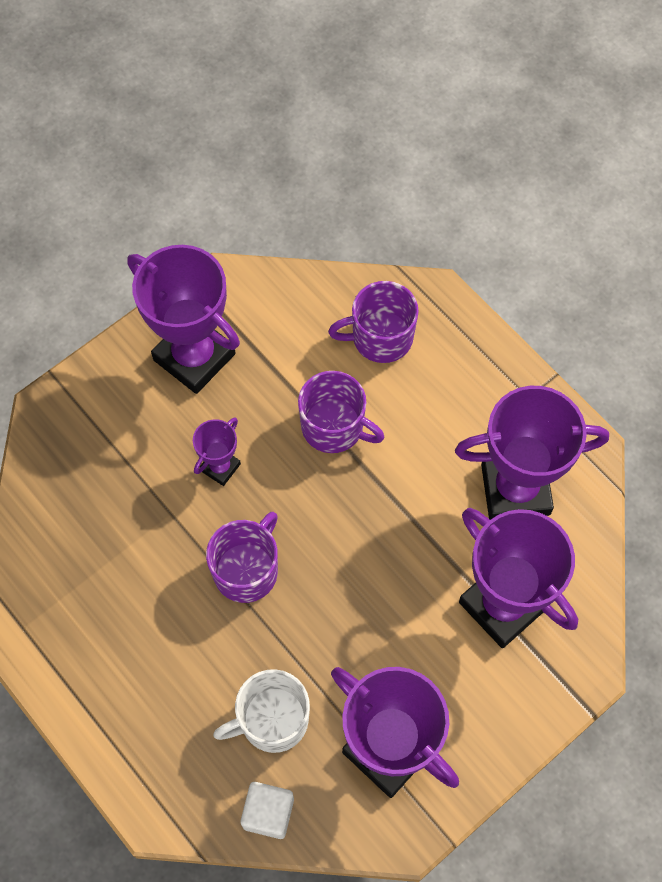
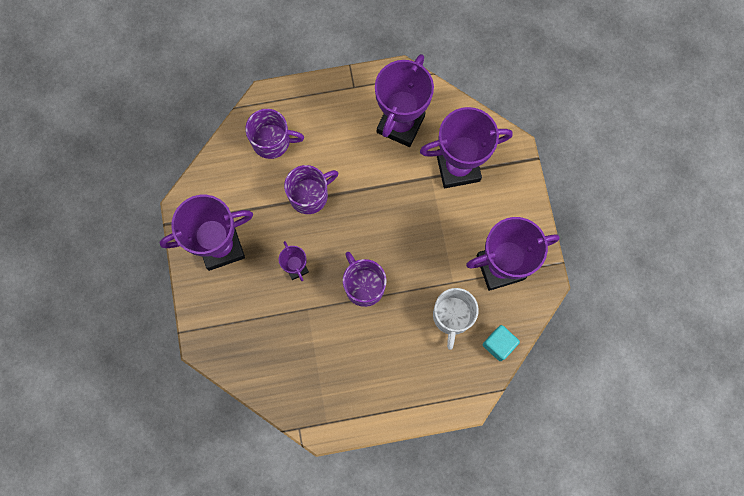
camera: 60 degrees left, 10 degrees up
white cube [240,782,294,839] -> turquoise cube [482,325,520,361]
purple mug [328,281,419,363] -> purple mug turned 105 degrees counterclockwise [245,109,304,159]

